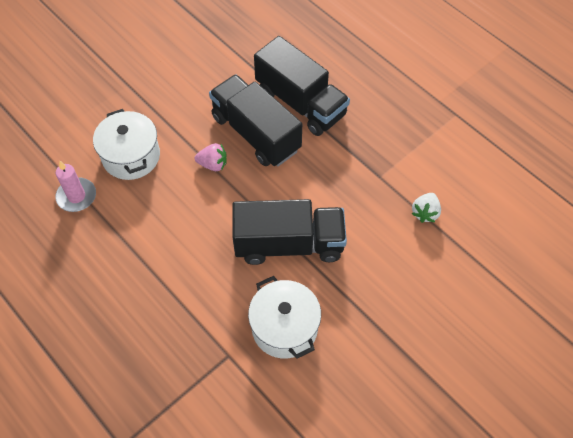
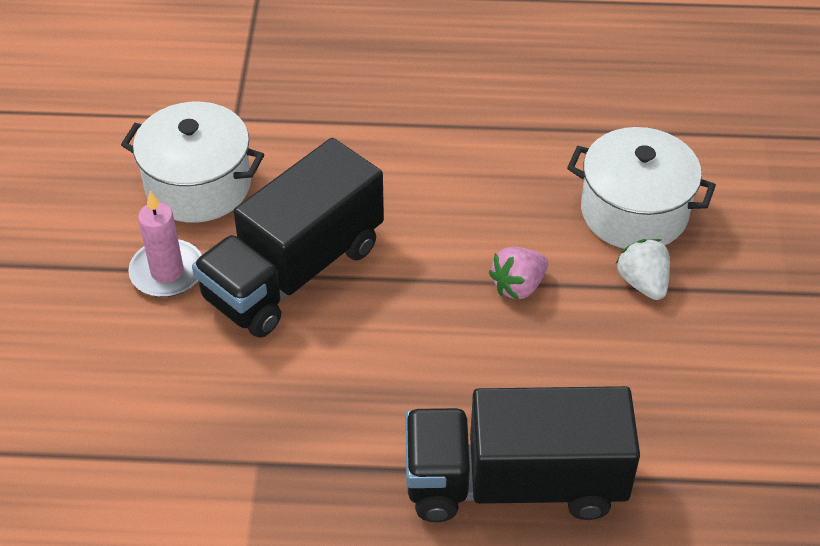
camera: 135 degrees right, 10 degrees down
pink candle [55,161,96,212] -> pink candle moved to [128,191,202,297]
black truck [209,74,302,166] -> none
white strawberry [412,193,441,223] -> white strawberry moved to [615,239,670,300]

